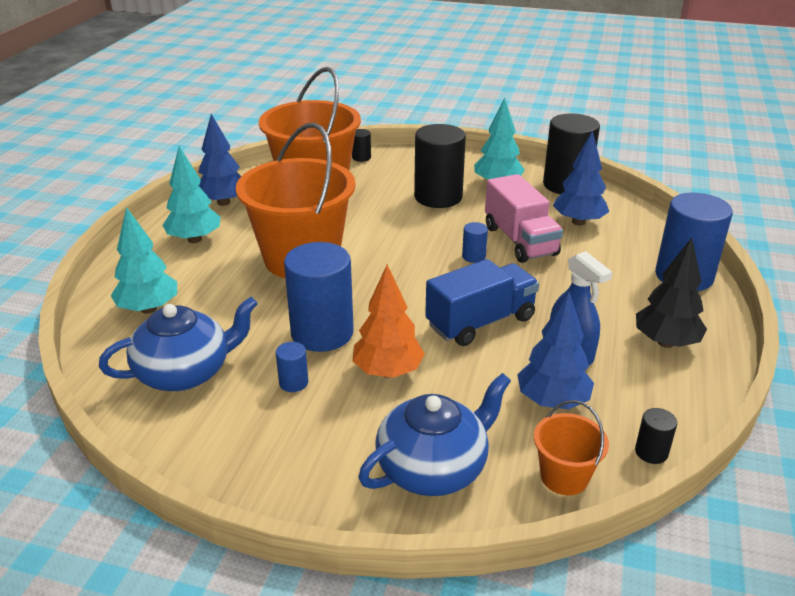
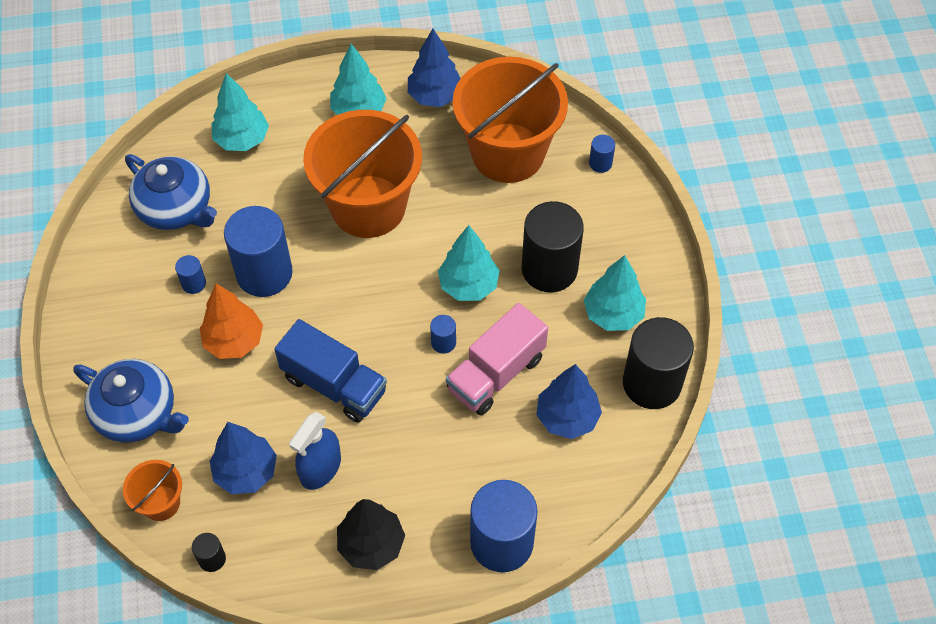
camera: 65 degrees right, 25 degrees up
black cylinder [352,129,371,162] -> blue cylinder [589,135,615,173]
none -> turquoise tree [438,225,500,301]

